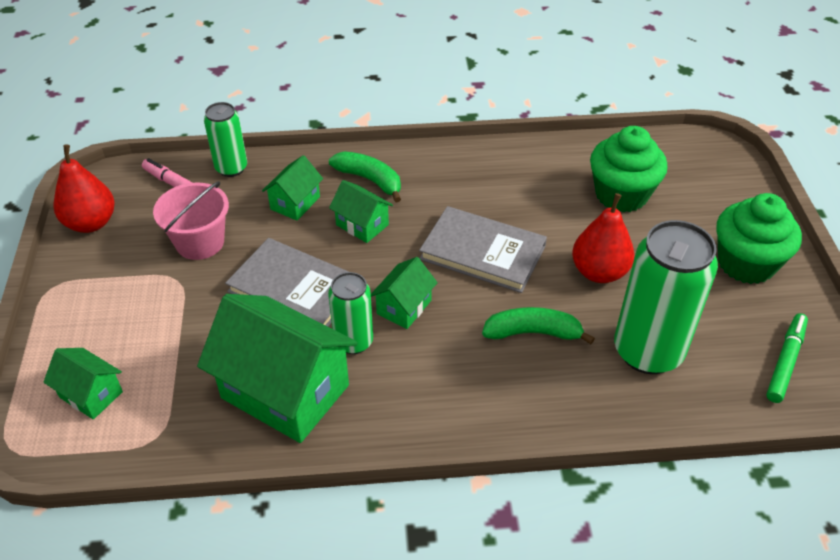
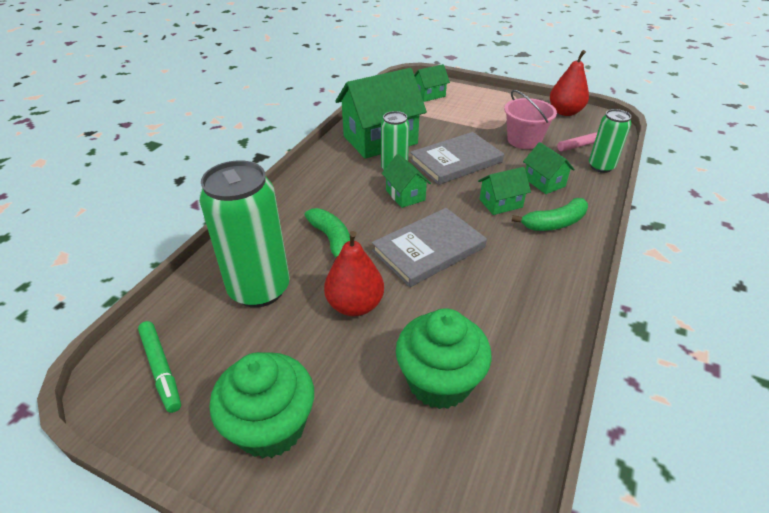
camera: 120 degrees right, 5 degrees down
green banana [482,307,595,344] -> green banana turned 60 degrees counterclockwise [304,208,350,260]

